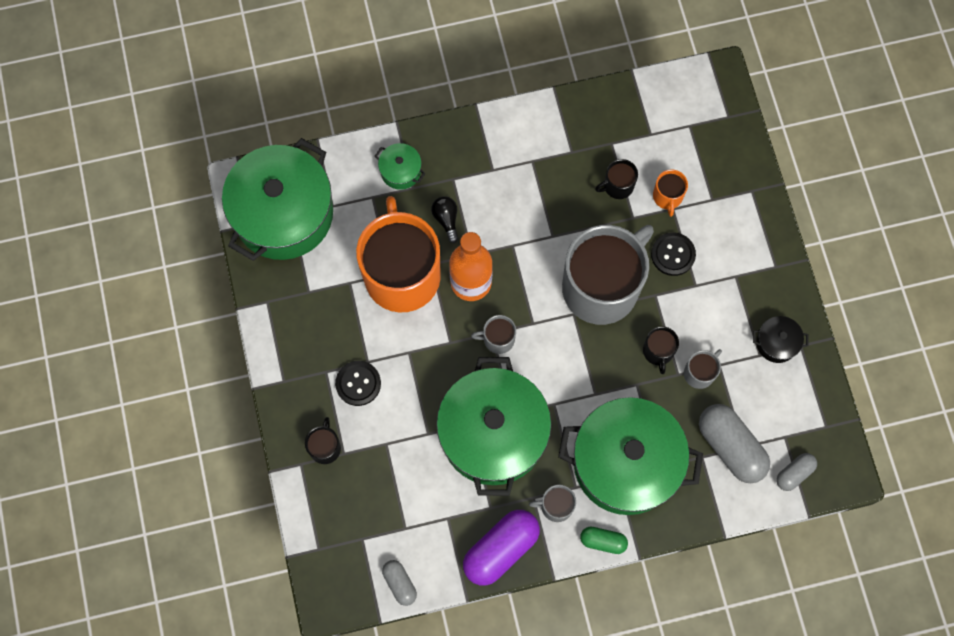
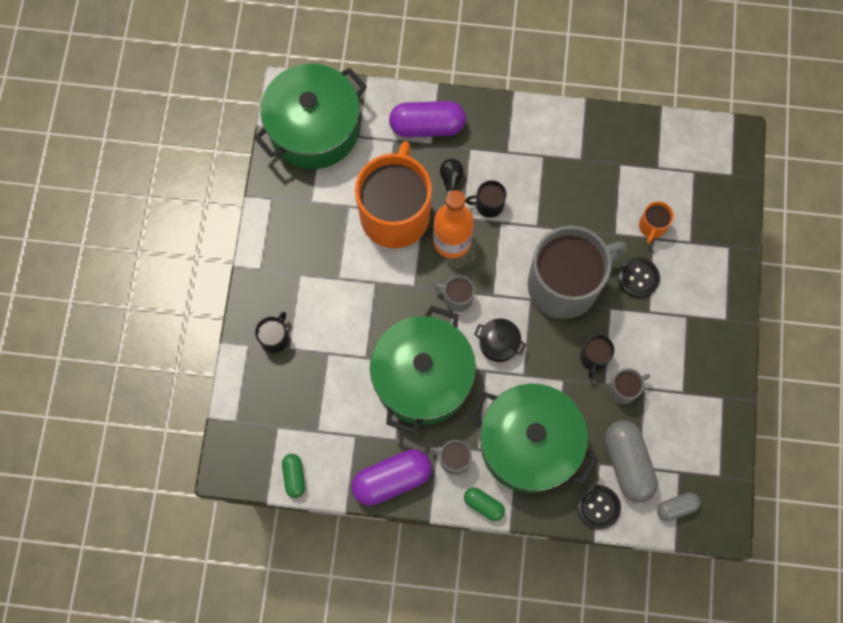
camera: 20 degrees right, 0 degrees up
black button [335,361,381,406] -> black button moved to [577,485,621,530]
green pot [375,143,426,190] -> purple capsule [389,101,466,137]
grey capsule [382,560,417,606] -> green capsule [282,454,305,498]
black mug [595,159,638,199] -> black mug moved to [465,180,506,218]
black pot [753,316,809,363] -> black pot moved to [474,318,526,362]

